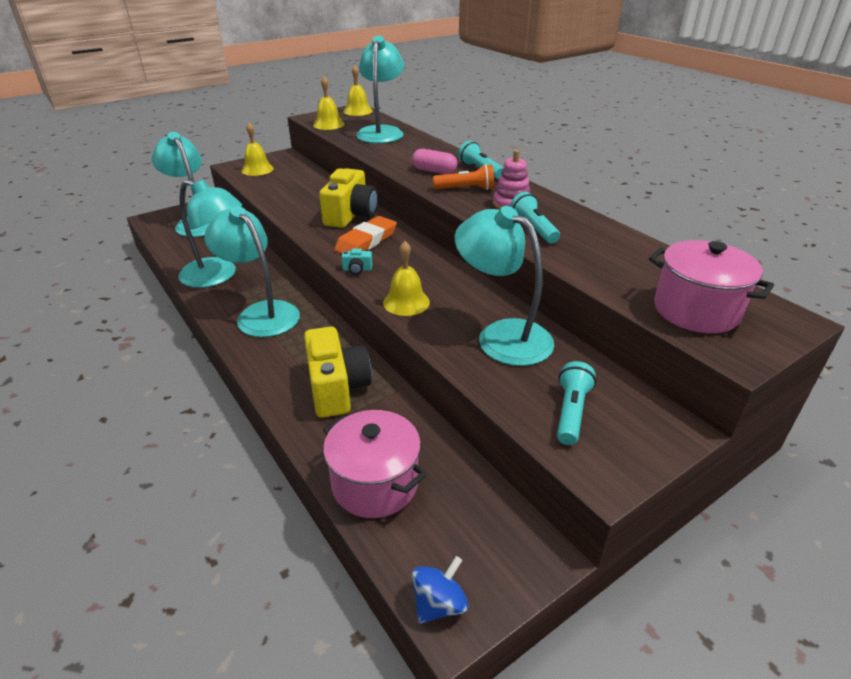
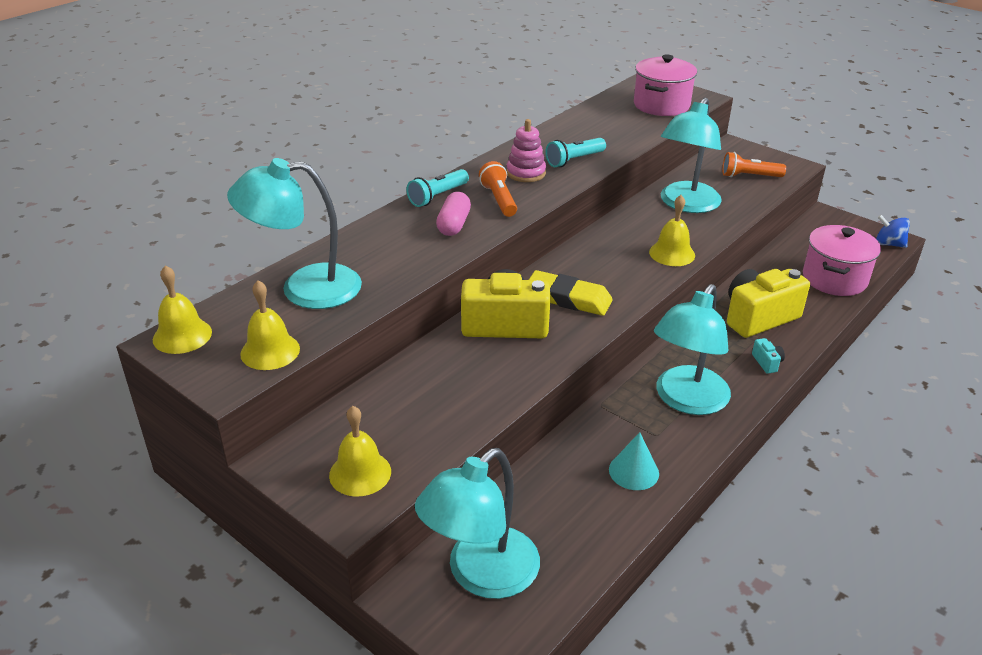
camera: 105 degrees left, 0 degrees up
turquoise lamp [178,179,242,288] -> turquoise cone [609,432,659,490]
orange eraser [334,216,397,254] -> yellow eraser [529,270,613,316]
turquoise camera [341,248,373,274] -> turquoise camera moved to [752,338,785,374]
turquoise flashlight [557,361,596,445] -> orange flashlight [722,152,786,177]

